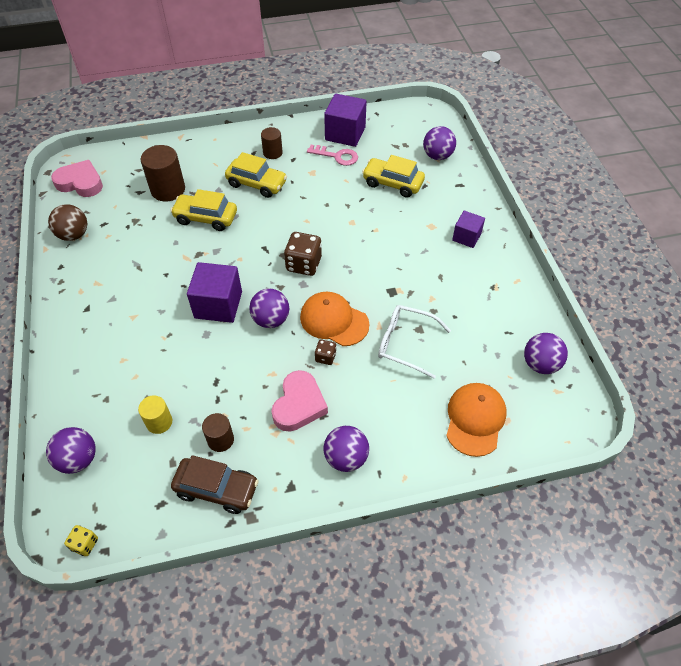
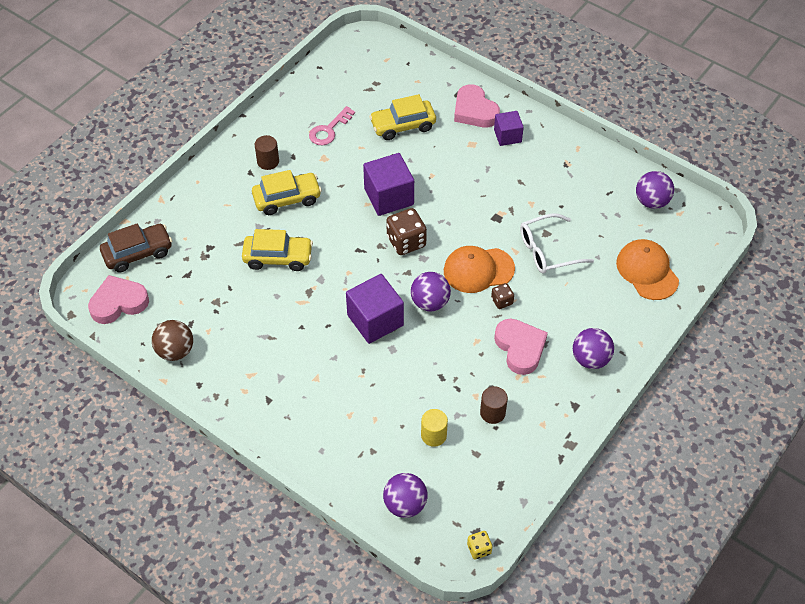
camera: 40 degrees left, 0 degrees up
brown cylinder [141,145,185,201] -> none
yellow car [170,189,237,231] -> yellow car turned 150 degrees counterclockwise [242,229,313,271]
brown car [171,455,259,514] -> brown car moved to [100,224,172,273]
pink key [307,145,358,166] -> pink key turned 150 degrees clockwise [309,106,355,145]
purple cube [324,94,367,147] -> purple cube moved to [363,153,414,216]
purple ball [423,126,456,160] -> none
none -> pink heart [454,84,500,127]

